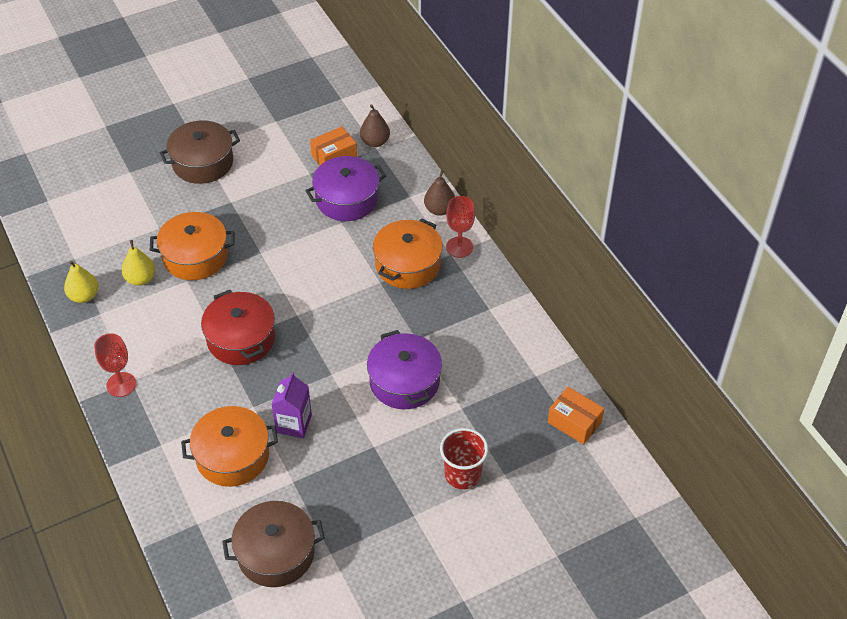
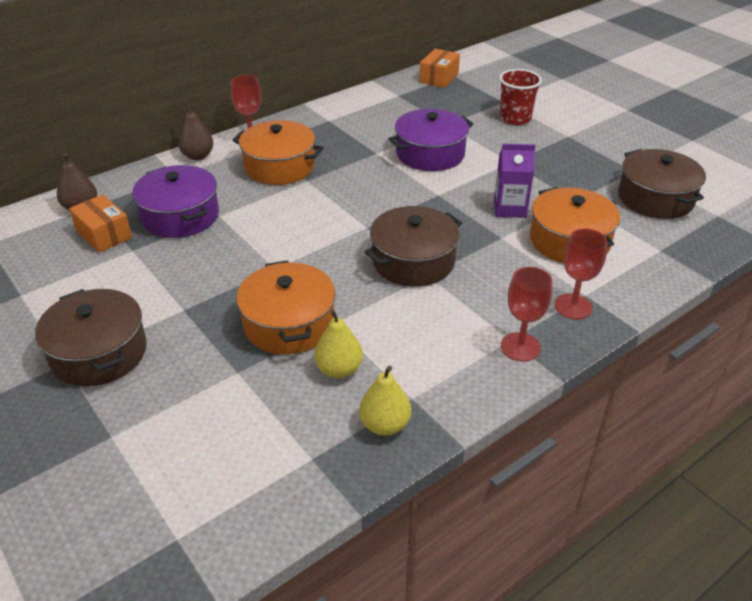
camera: 100 degrees left, 10 degrees down
red pot [201,290,275,365] -> brown pot [365,206,462,287]
none -> red goblet [554,229,608,319]

